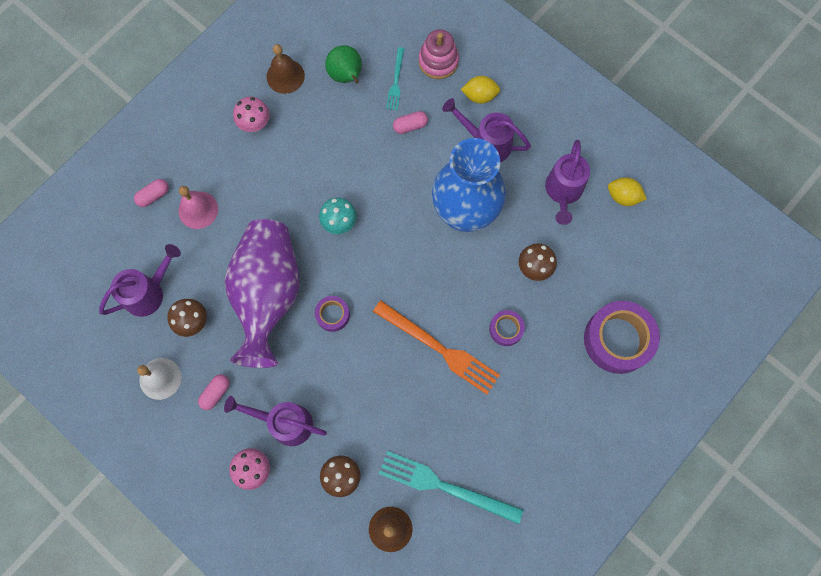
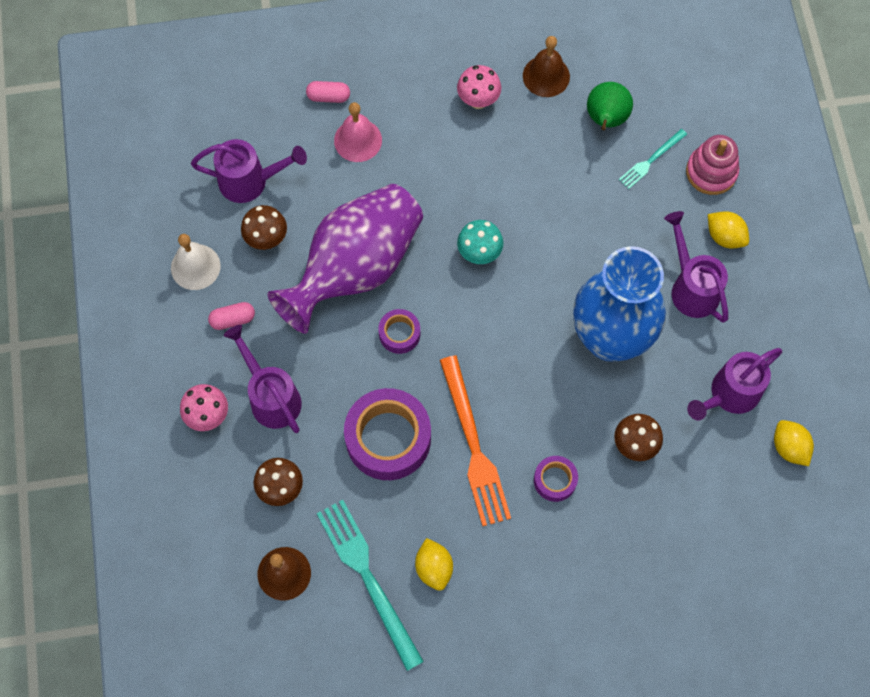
camera: 40 degrees right, 5 degrees down
pink capsule [393,111,428,134] -> none
purple tape [584,301,660,374] -> purple tape moved to [344,388,431,480]
none -> yellow lemon [415,538,453,591]

